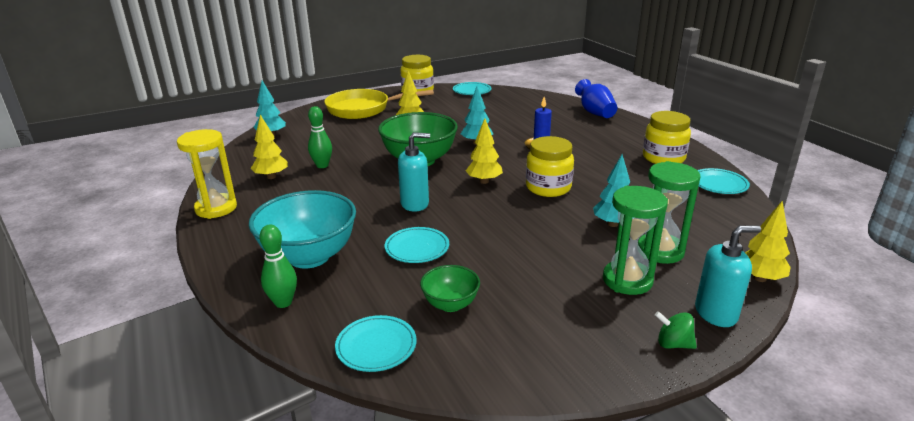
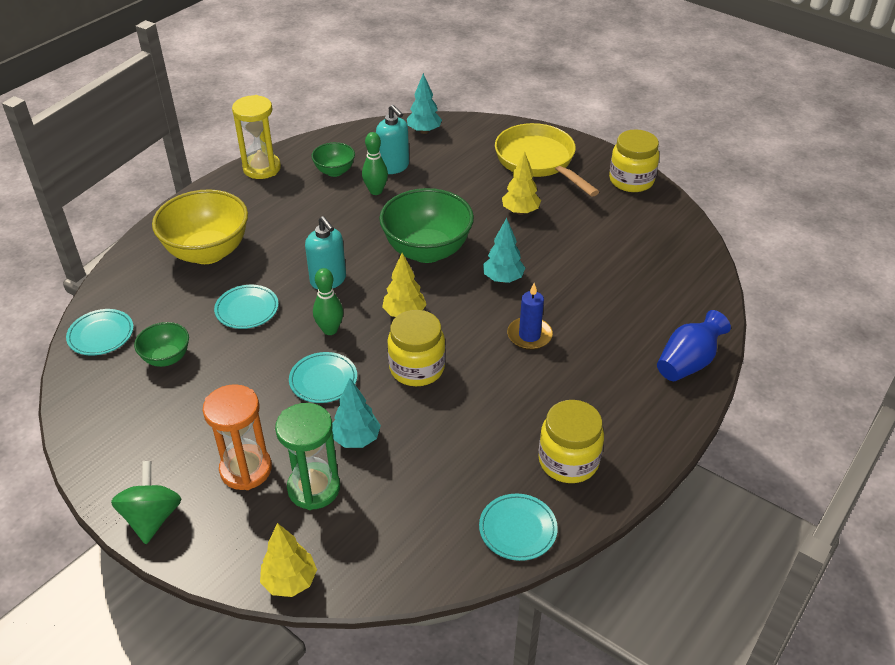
camera: 65 degrees right, 15 degrees up
turquoise bowl [249,190,356,269] -> yellow bowl [152,189,248,264]
yellow tree [251,115,288,179] -> green bowl [312,142,355,177]
green bowling pin [259,225,297,308] -> green bowling pin moved to [313,268,343,335]
turquoise plate [453,82,491,95] -> turquoise plate moved to [289,352,357,403]
green hourglass [603,186,668,295] -> orange hourglass [202,384,272,490]
green spinning top [655,311,697,349] -> green spinning top [111,461,181,544], size x1.60
turquoise soap dispenser [695,225,761,327] -> turquoise soap dispenser moved to [376,105,409,174]

